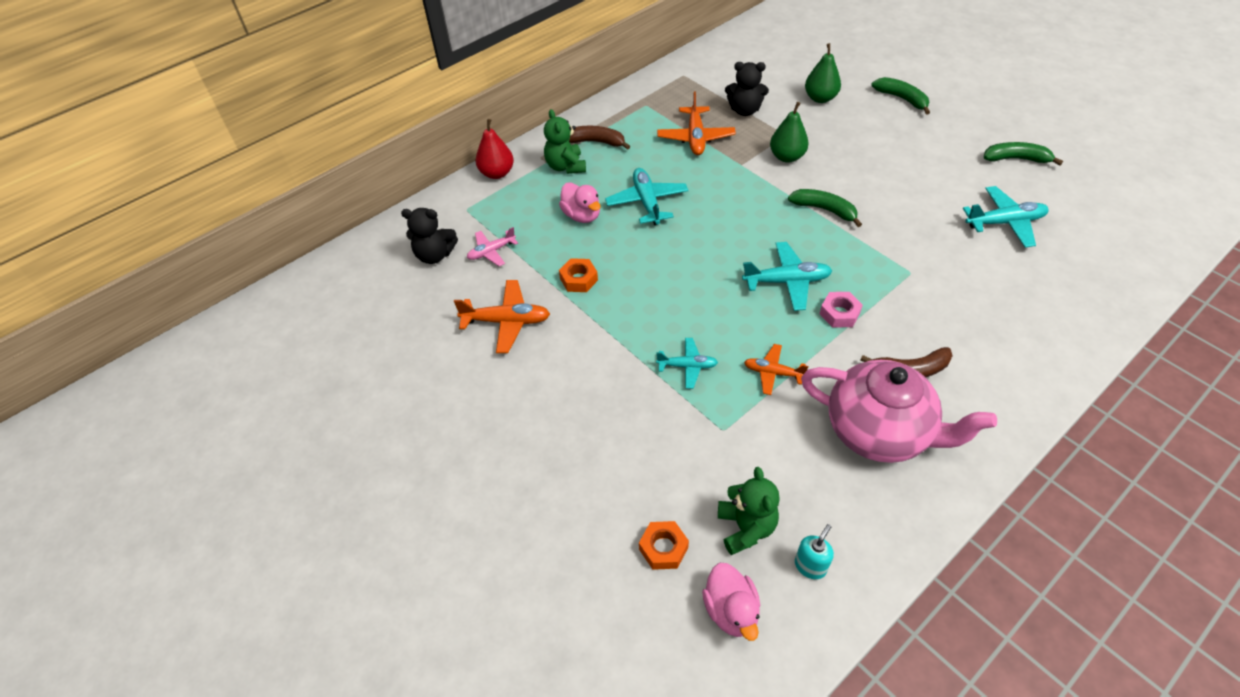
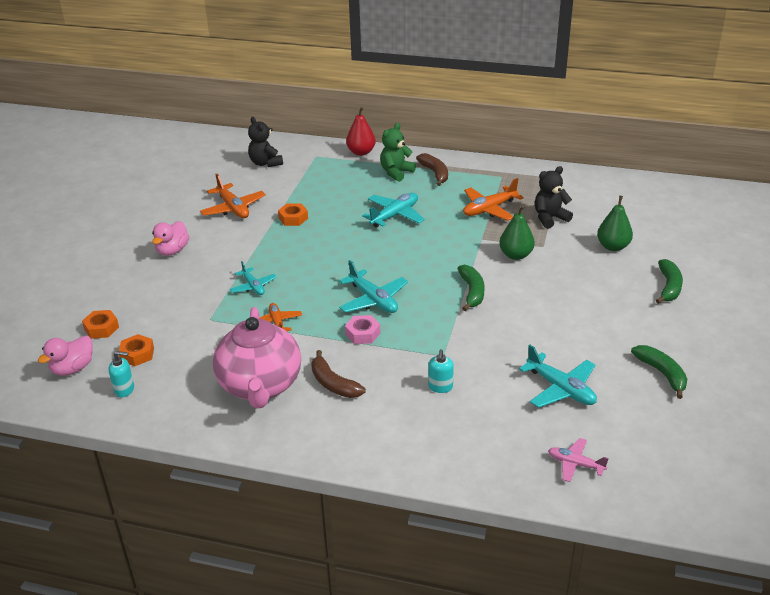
camera: 55 degrees right, 15 degrees down
pink plane [467,227,518,266] -> pink plane moved to [548,438,609,482]
pink duck [559,182,601,223] -> pink duck moved to [152,221,189,256]
green teddy bear [718,467,780,555] -> orange nut [119,334,154,366]
black teddy bear [725,62,769,116] -> black teddy bear turned 90 degrees clockwise [535,166,573,229]
none -> turquoise soap dispenser [428,349,454,393]

